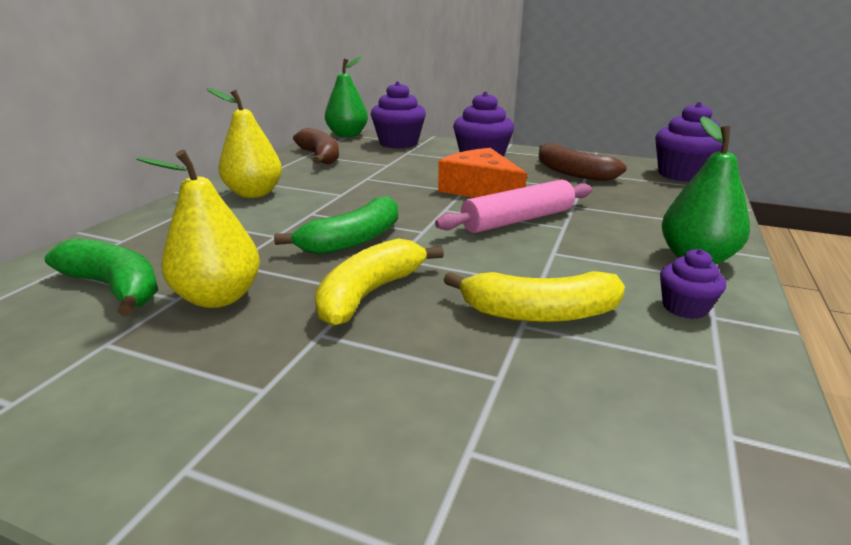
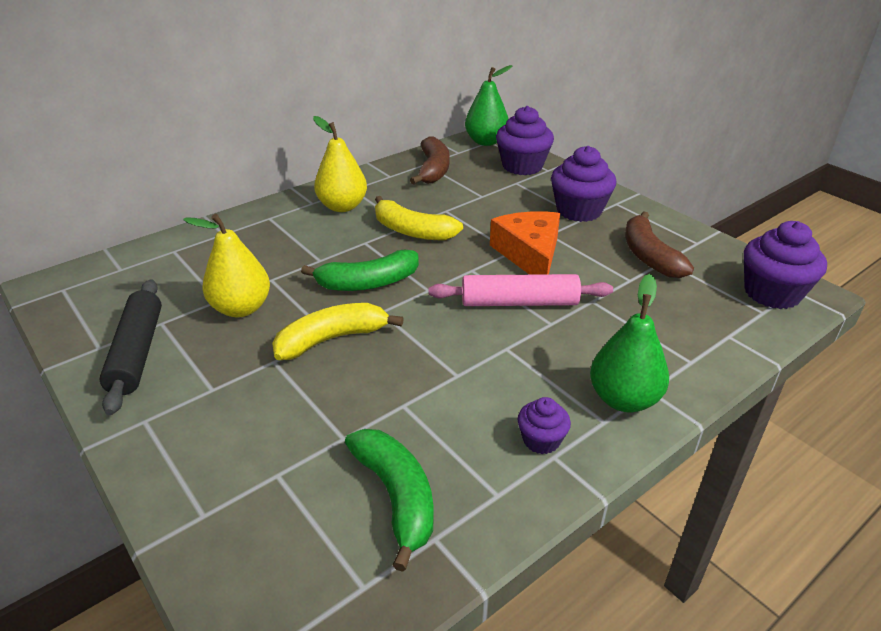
camera: 30 degrees right, 10 degrees up
green banana [45,239,158,317] -> green banana moved to [345,429,434,572]
yellow banana [443,271,625,322] -> yellow banana moved to [375,196,463,240]
none -> black rolling pin [99,279,162,415]

